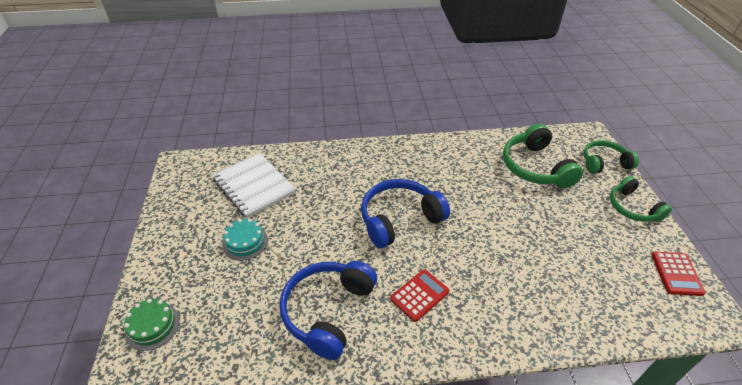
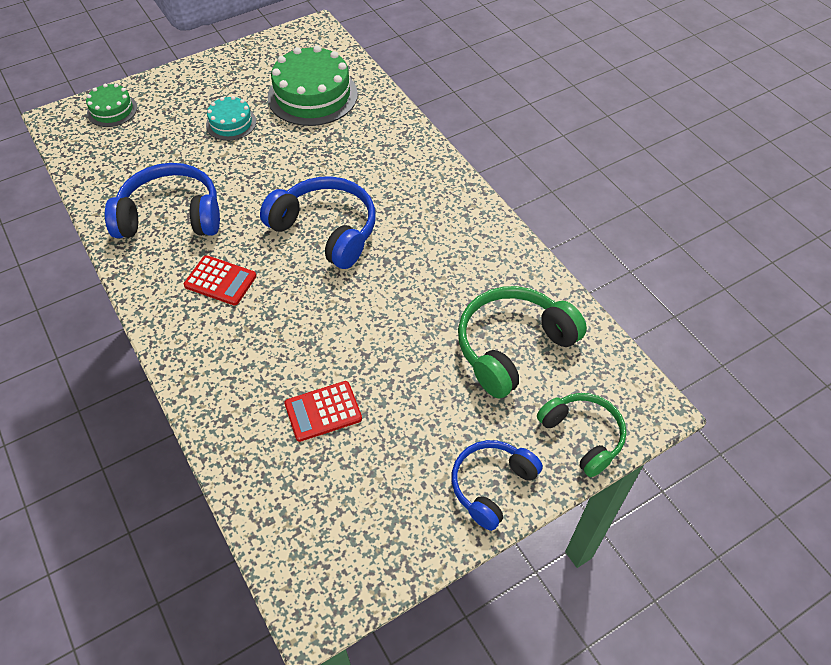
camera: 65 degrees right, 10 degrees up
white notebook [212,153,296,218] -> green cake [268,45,358,126]
green headphones [610,176,672,222] -> blue headphones [452,440,543,531]
red calculator [651,252,706,296] -> red calculator moved to [284,381,362,442]

